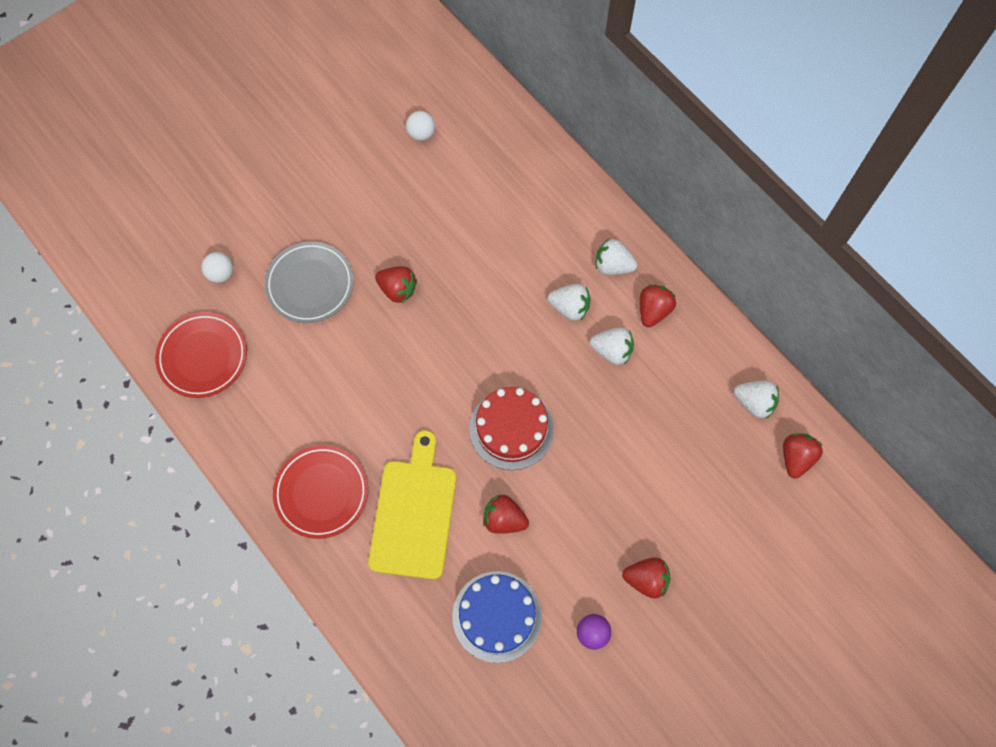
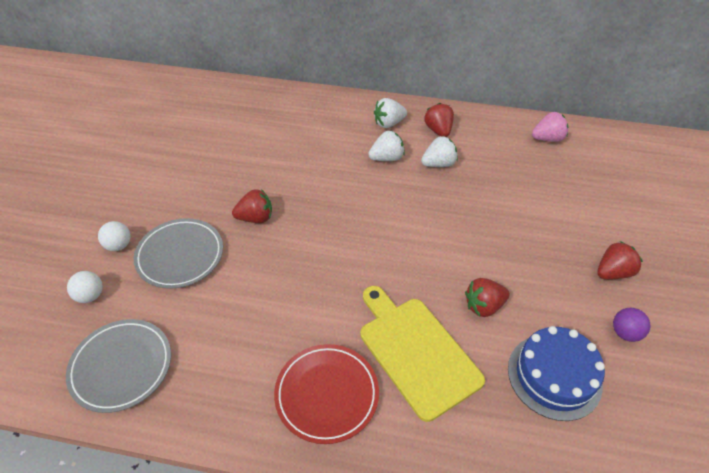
camera: 40 degrees left, 20 degrees down
red plate [155,312,247,398] -> grey plate [66,319,171,413]
white ball [406,111,435,141] -> white ball moved to [98,221,130,251]
red cake [469,387,554,470] -> none
white strawberry [734,381,779,419] -> pink strawberry [532,112,568,142]
red strawberry [783,433,823,478] -> none

